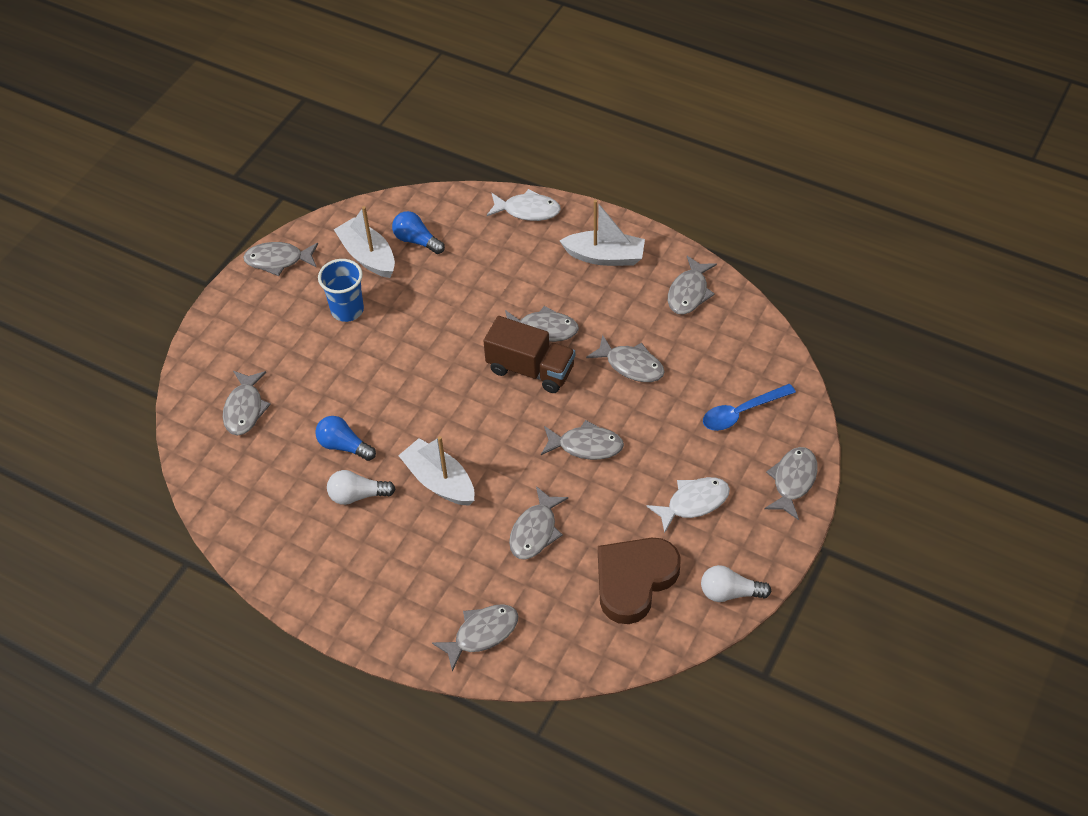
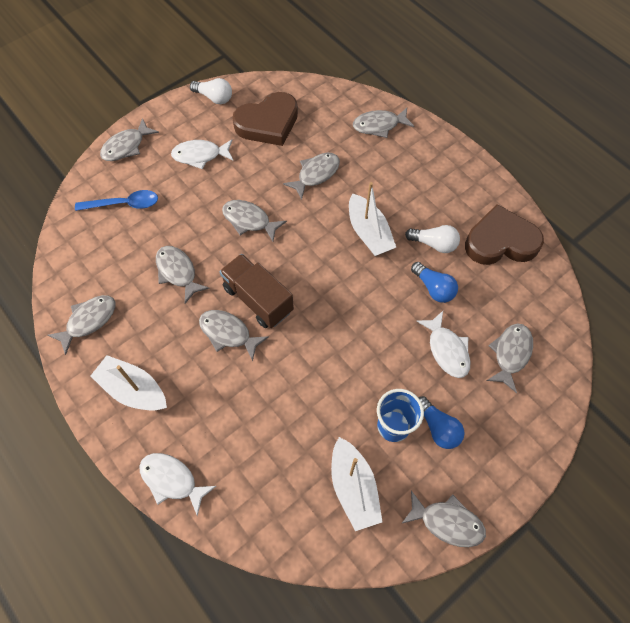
camera: 160 degrees left, 10 degrees up
blue light bulb [392,211,445,254] -> blue light bulb moved to [418,396,465,449]
none -> white fish [416,311,470,378]
none -> brown heart [465,204,544,265]

